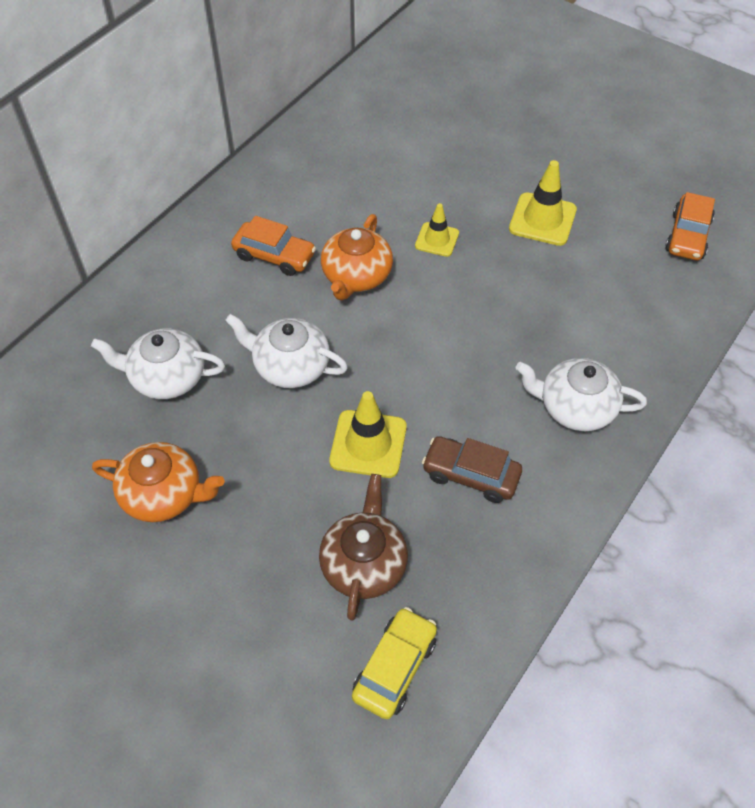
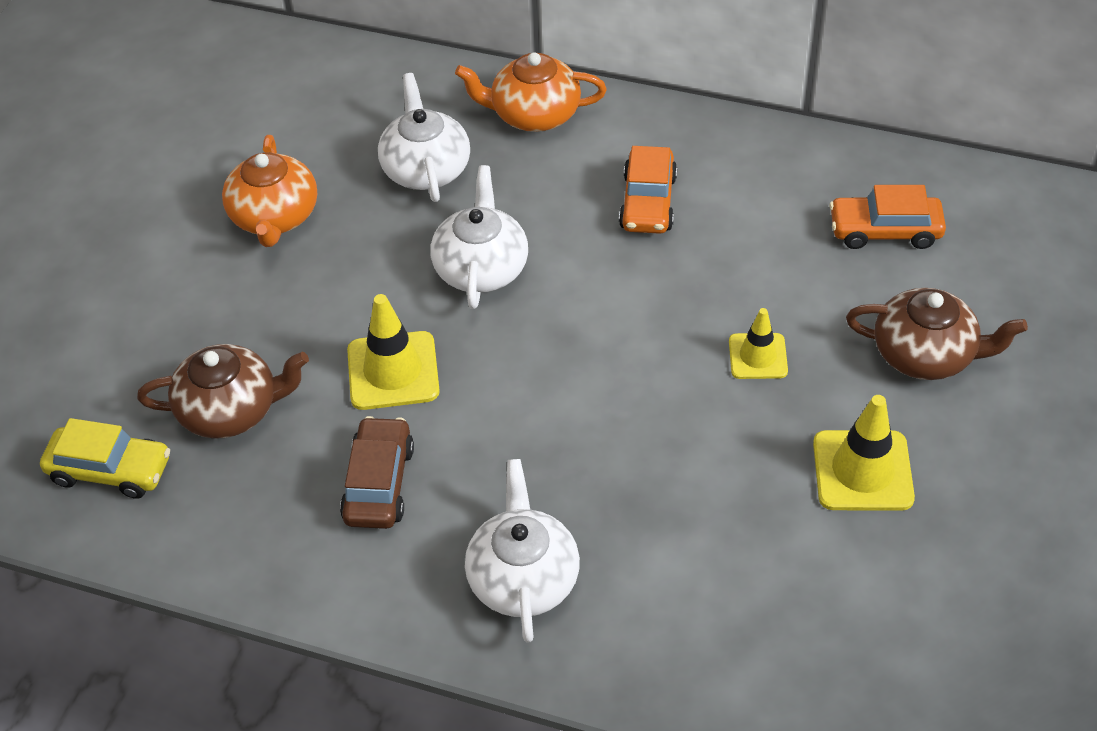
camera: 75 degrees right, 5 degrees down
orange teapot [321,214,393,301] -> orange teapot moved to [455,52,607,132]
orange car [665,192,715,260] -> orange car moved to [829,185,946,249]
none -> brown teapot [846,288,1028,380]

